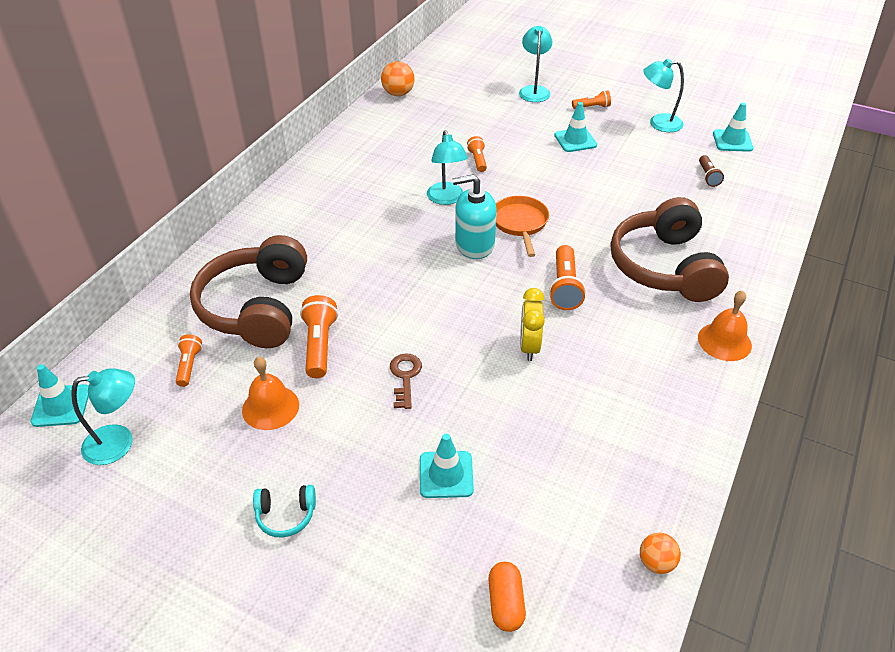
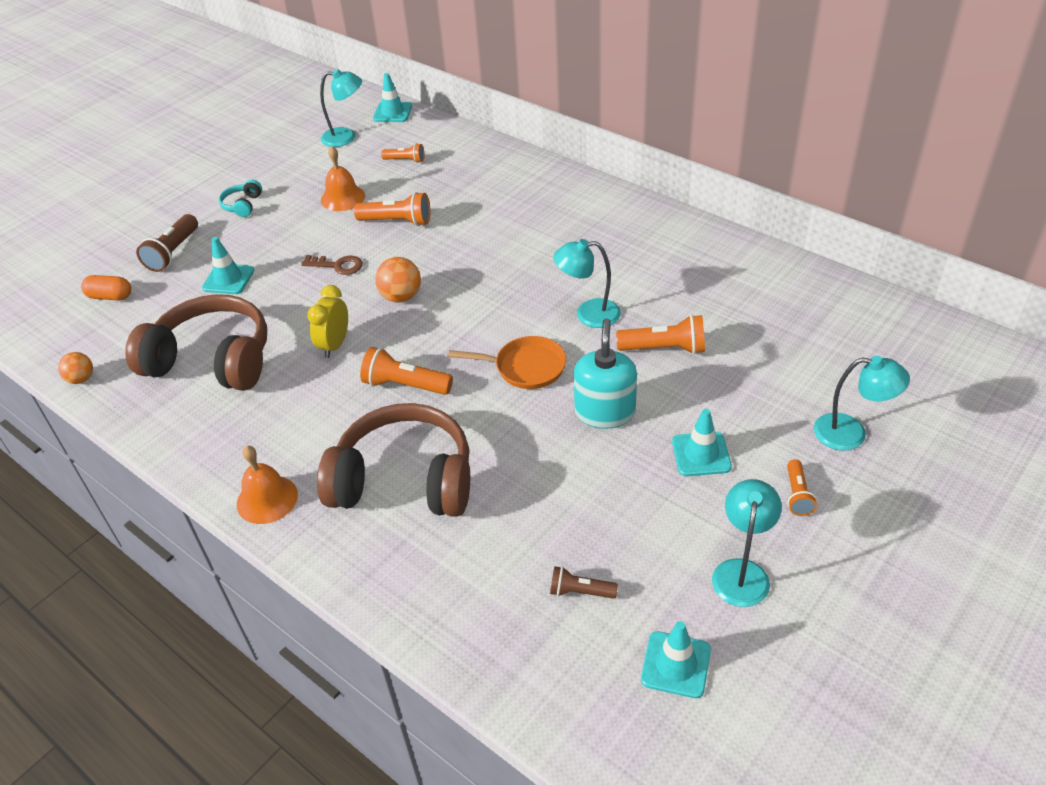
camera: 105 degrees right, 0 degrees up
turquoise lamp [71,368,135,465] -> turquoise lamp turned 90 degrees counterclockwise [320,69,362,147]
brown headphones [190,235,307,348] -> brown headphones moved to [125,294,267,391]
orange ball [381,61,415,96] -> orange ball moved to [375,257,421,303]
turquoise soap dispenser [452,174,497,259] -> turquoise soap dispenser moved to [574,318,637,429]
orange flashlight [467,136,487,172] -> orange flashlight [616,315,705,354], size x1.63
yellow clock [520,288,545,361] -> yellow clock turned 90 degrees counterclockwise [307,285,348,358]
none -> brown flashlight [136,214,198,272]

